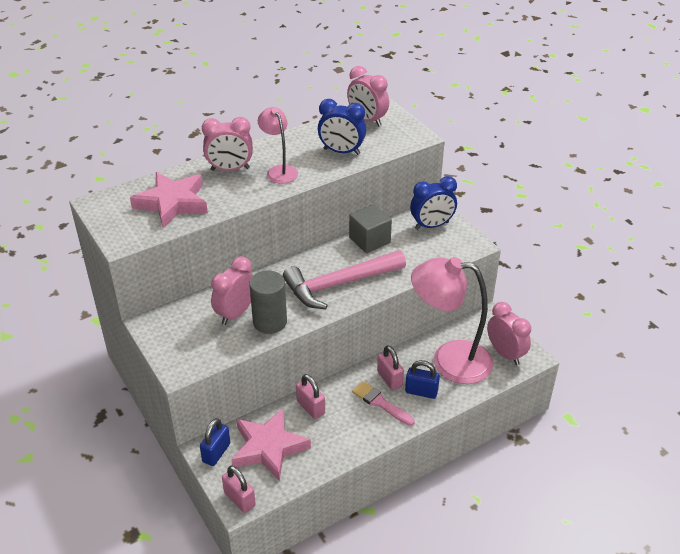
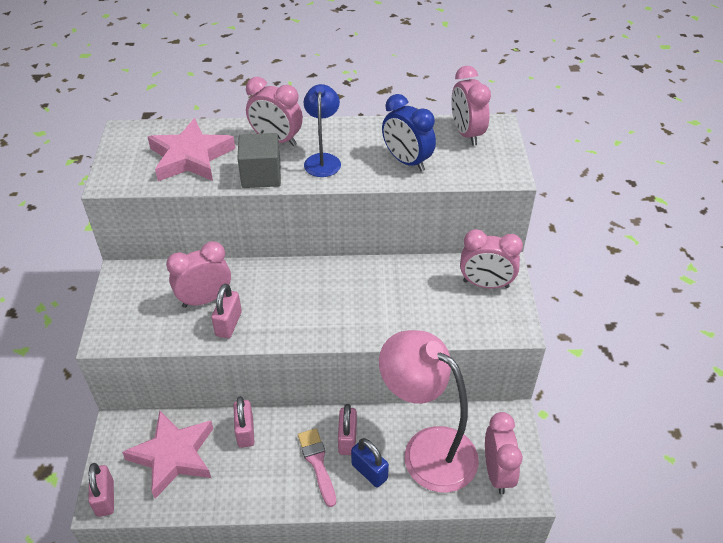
camera: 30 degrees right, 5 degrees up
blue padlock [200,418,230,466] -> none
grey cylinder [249,270,287,334] -> pink padlock [211,284,242,338]
pink lamp [258,107,298,184] -> blue lamp [304,84,341,177]
pink hammer [283,250,406,309] -> none
grey cube [349,204,392,253] -> grey cube moved to [237,133,281,188]
blue clock [410,176,457,230] -> pink clock [460,229,523,289]

